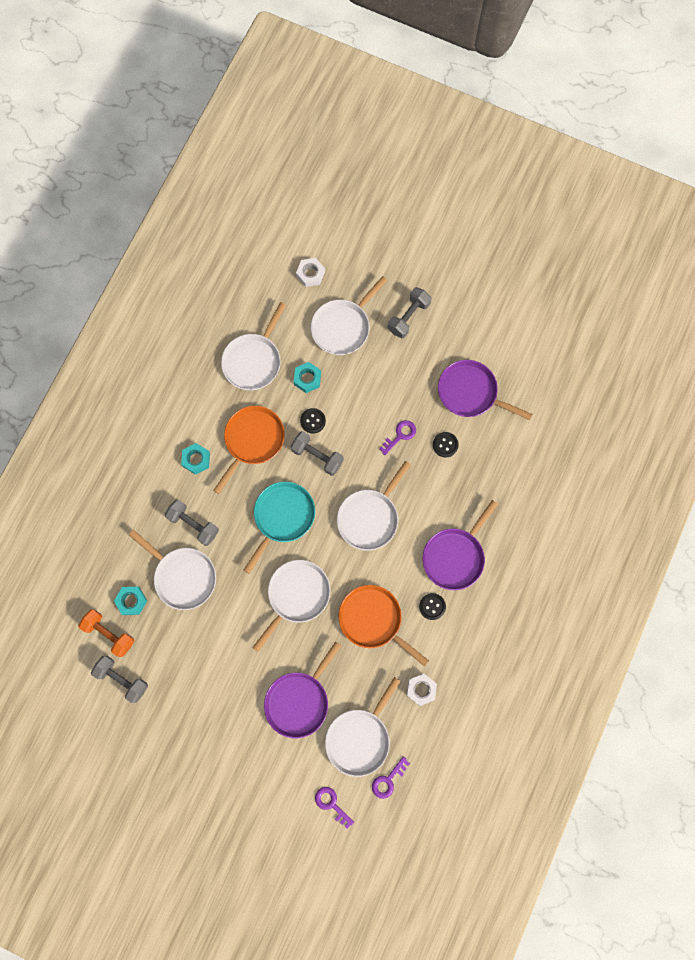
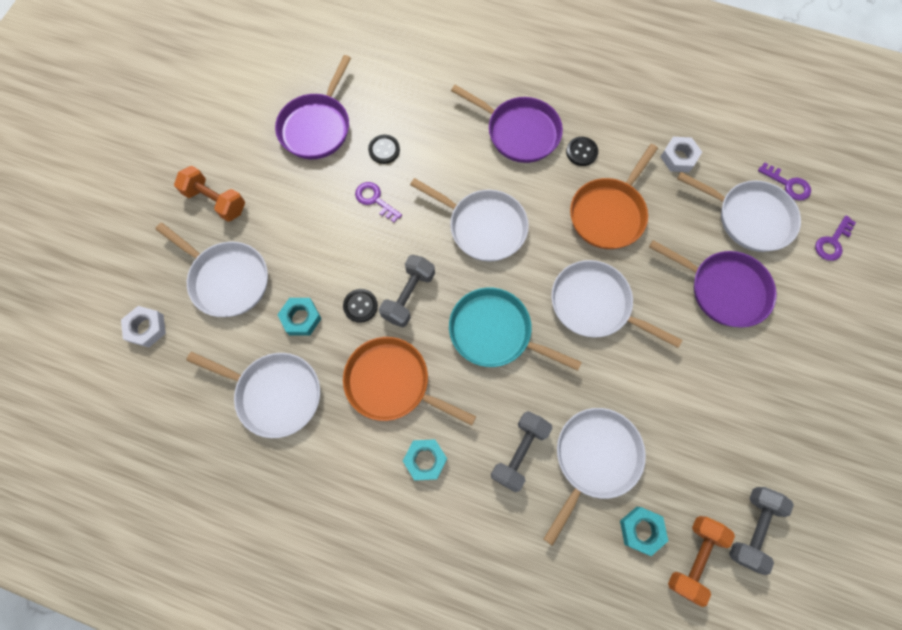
camera: 95 degrees left, 5 degrees down
grey dumbbell [388,287,431,338] -> orange dumbbell [174,166,245,222]

